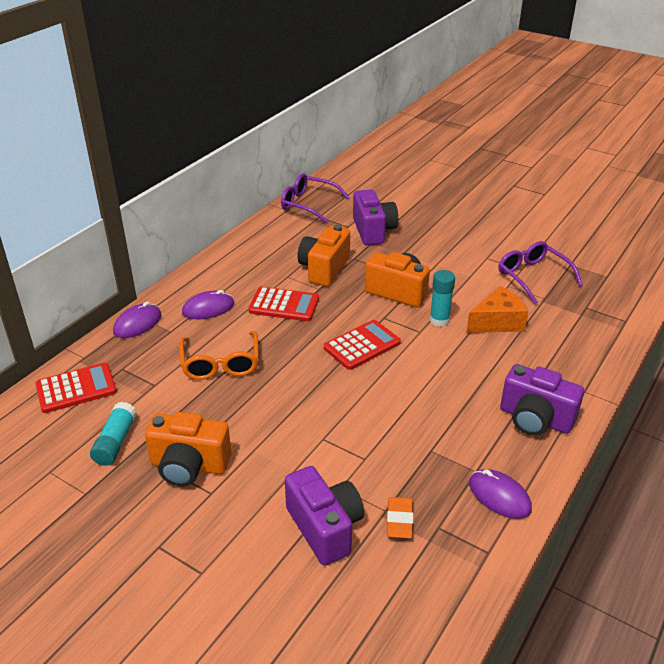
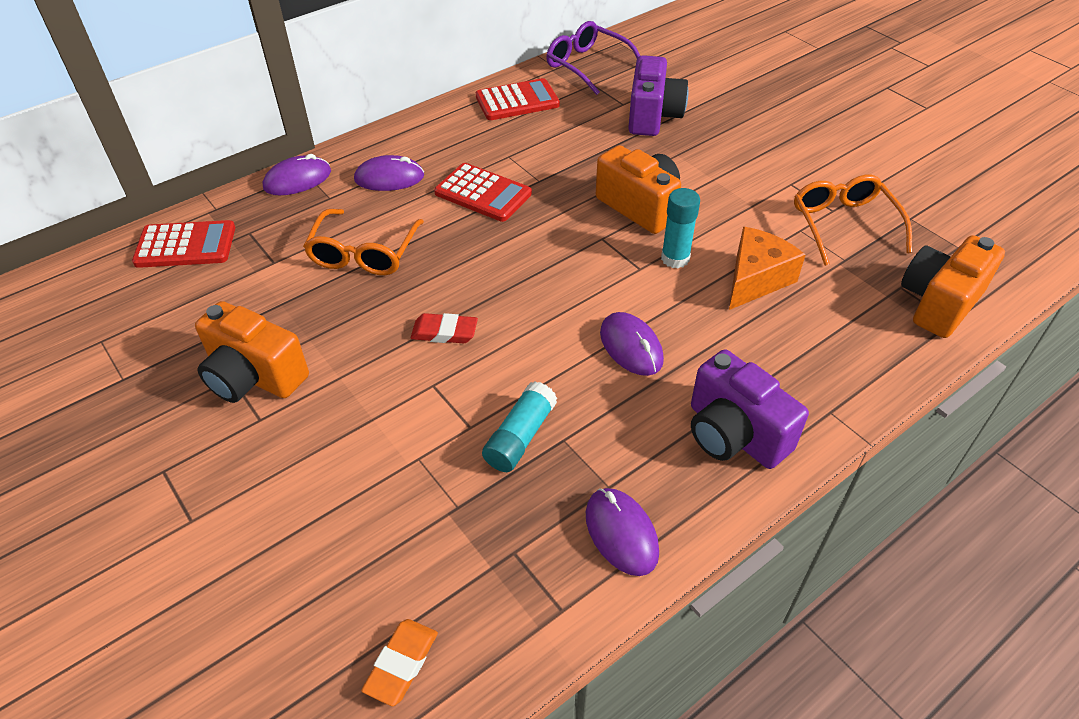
camera: 20 degrees right, 10 degrees up
turquoise glue stick [90,402,137,466] -> turquoise glue stick moved to [482,381,557,472]
purple camera [285,466,364,566] -> none
orange camera [298,224,350,286] -> orange camera moved to [901,235,1005,338]
red calculator [324,320,401,370] -> red calculator moved to [476,78,560,120]
orange eraser [387,497,413,538] -> orange eraser moved to [361,619,438,706]
orange cheese [466,286,529,333] -> orange cheese turned 45 degrees counterclockwise [729,227,806,310]
purple glasses [498,241,583,304] -> orange glasses [794,175,912,266]
none -> red eraser [411,313,478,343]
none -> purple mouse [600,312,664,376]

